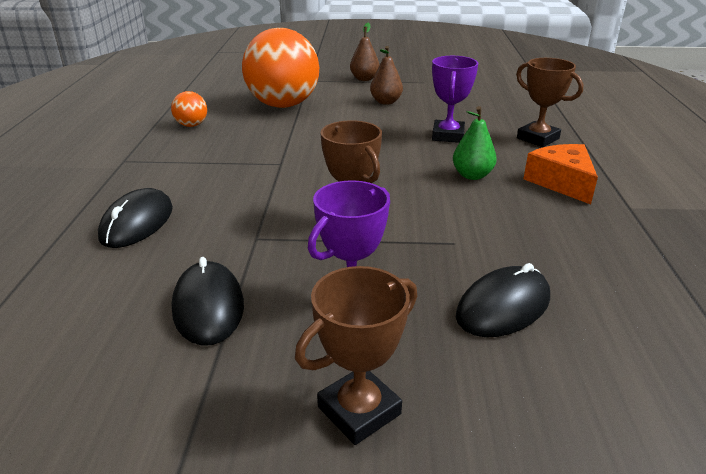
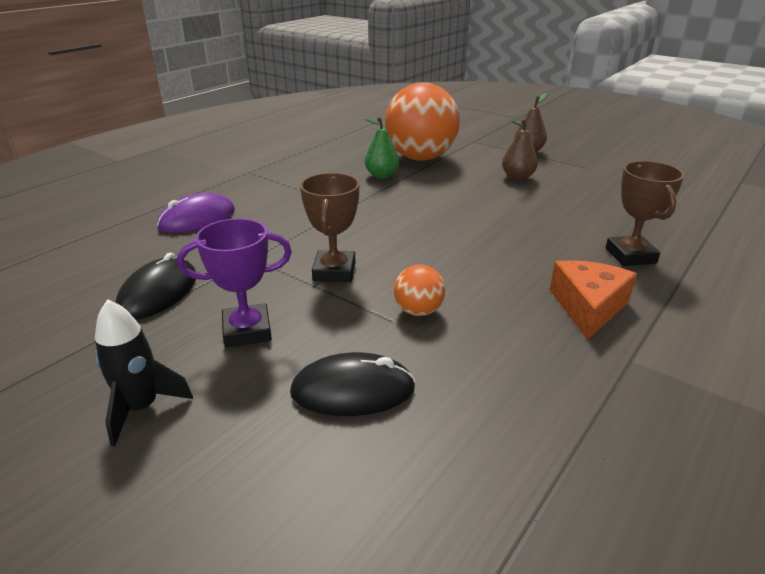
camera: 35 degrees right, 0 degrees up
black mouse [98,188,173,248] -> purple mouse [157,193,235,233]
orange ball [171,91,207,127] -> orange ball moved to [394,265,445,316]
brown trophy [295,266,417,445] -> black rocket [95,299,193,446]
purple trophy [432,56,478,143] -> none
green pear [453,106,497,180] -> green pear moved to [363,117,399,179]

